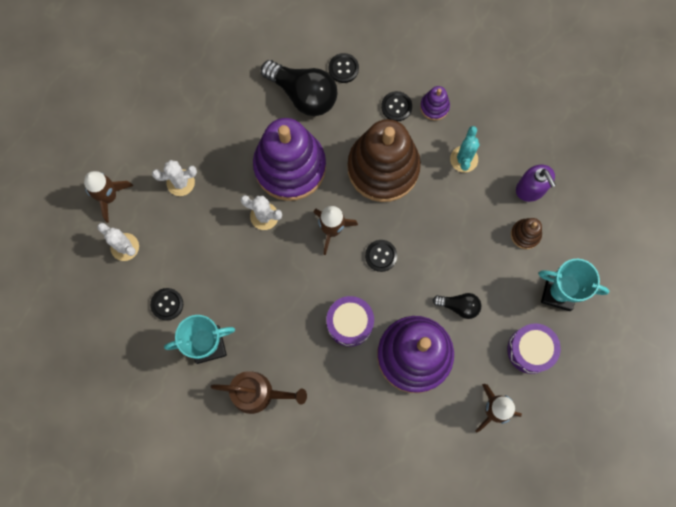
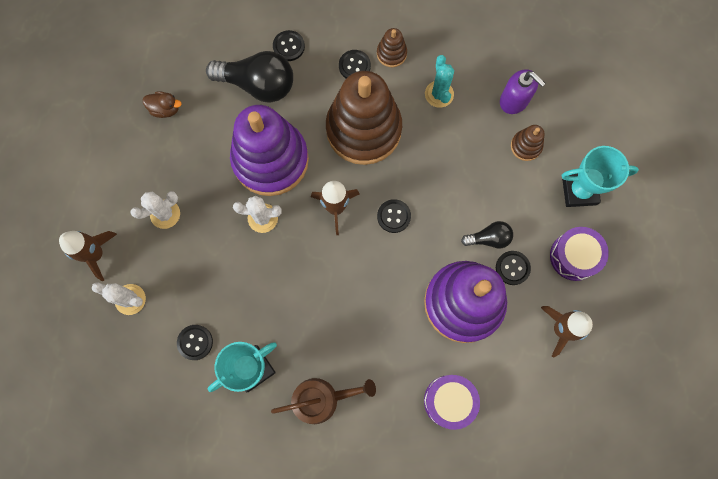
camera: 20 degrees left, 0 degrees up
purple drum [326,296,374,347] -> purple drum moved to [424,375,480,430]
purple stacking toy [420,86,450,121] -> brown stacking toy [377,28,407,67]
none -> brown duck [143,91,182,118]
none -> black button [496,251,531,285]

